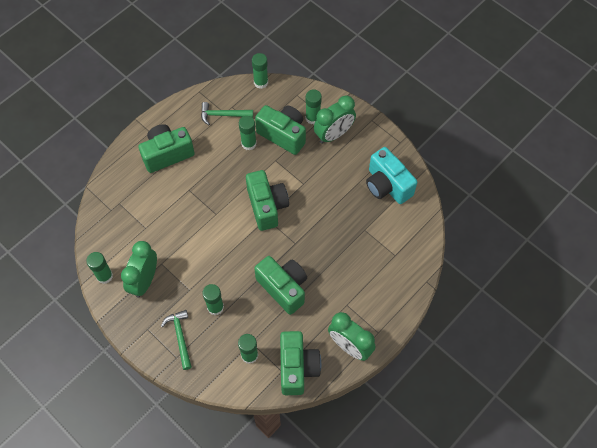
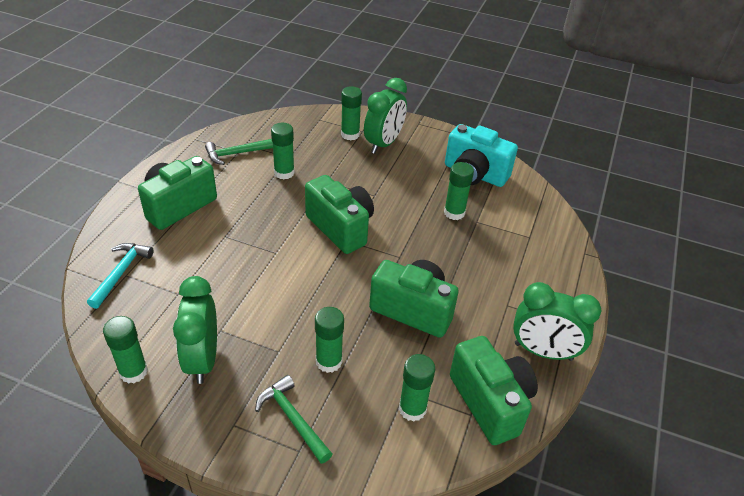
camera: 25 degrees left, 20 degrees down
green glue stick [252,53,268,89] -> green glue stick moved to [444,162,474,220]
green camera [255,105,306,155] -> none
none -> turquoise hammer [87,243,154,309]

